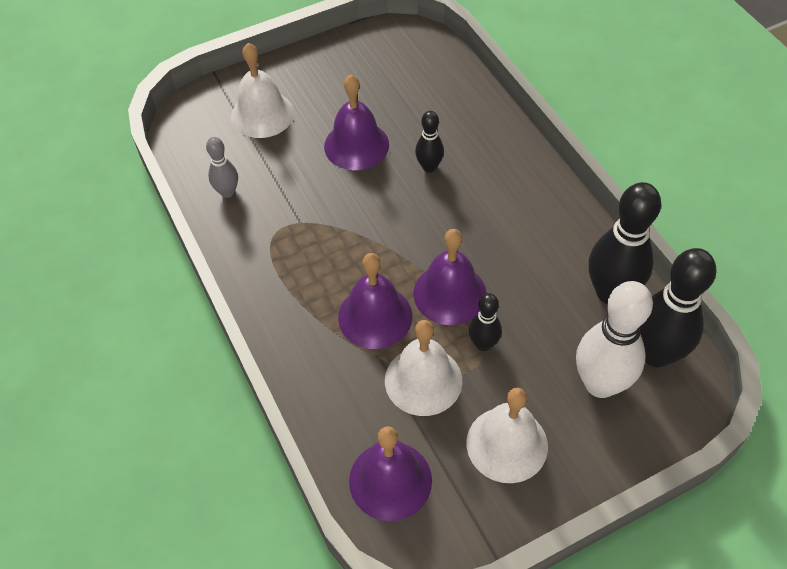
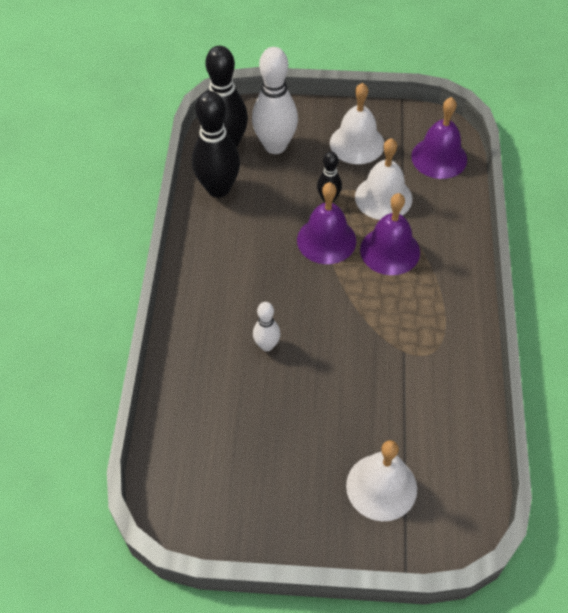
camera: 150 degrees left, 0 degrees up
grey bowling pin [206,137,238,198] -> none
purple bell [324,75,389,170] -> none
black bowling pin [415,111,444,172] -> white bowling pin [253,302,281,351]

